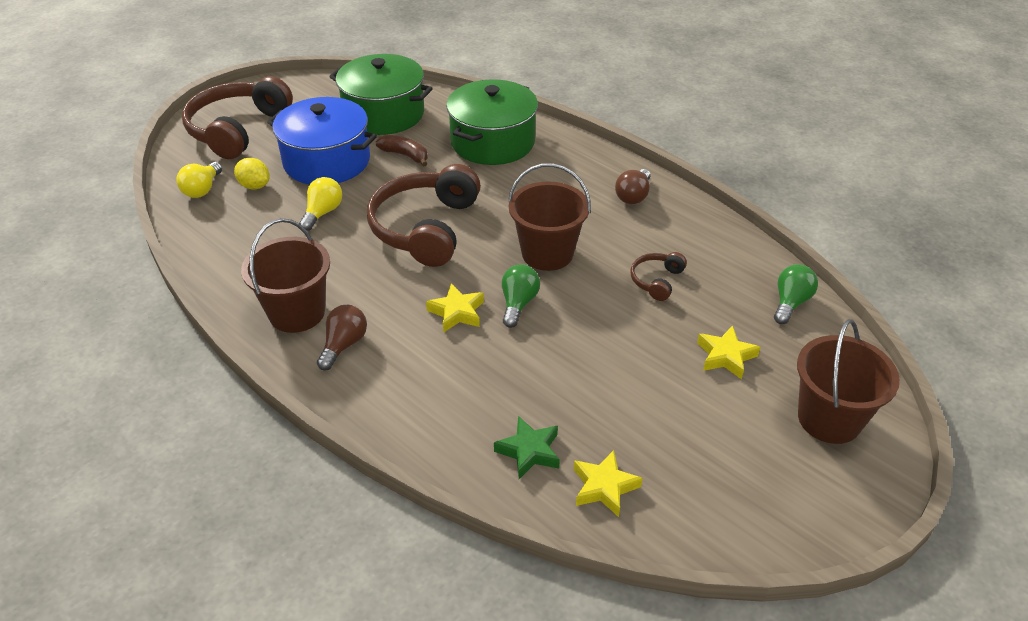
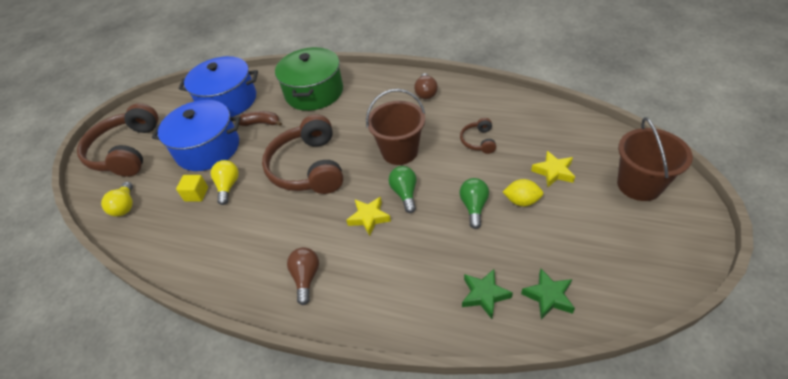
camera: 20 degrees left, 5 degrees up
yellow lemon [234,158,269,189] -> yellow lemon moved to [503,179,543,207]
brown bucket [241,218,330,333] -> none
green pot [329,54,433,135] -> blue pot [179,56,258,117]
yellow star [573,450,643,517] -> green star [521,269,575,319]
green light bulb [774,264,818,324] -> green light bulb moved to [460,178,489,229]
none -> yellow cube [176,175,208,202]

